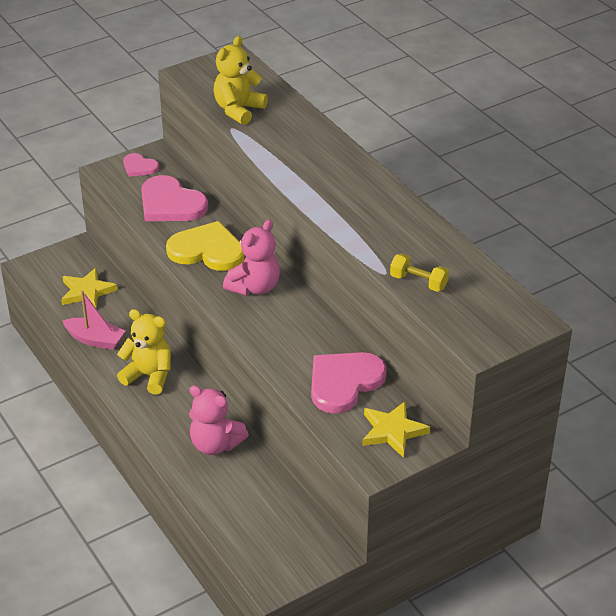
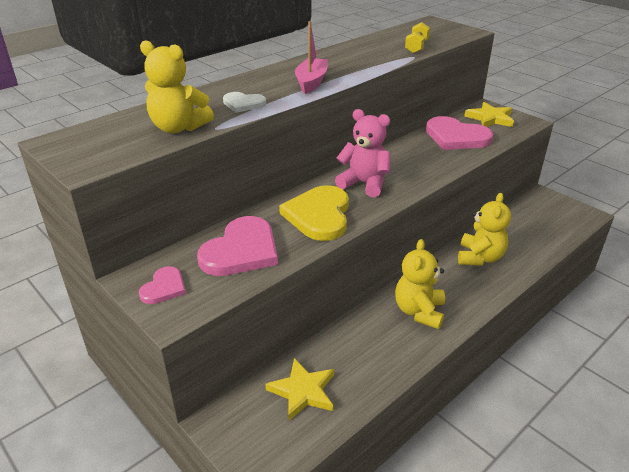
camera: 100 degrees left, 5 degrees down
pink boat [62,290,125,350] -> pink boat moved to [295,21,328,94]
pink teddy bear [189,385,249,455] -> yellow teddy bear [458,193,511,266]
none -> white heart [223,92,266,113]

